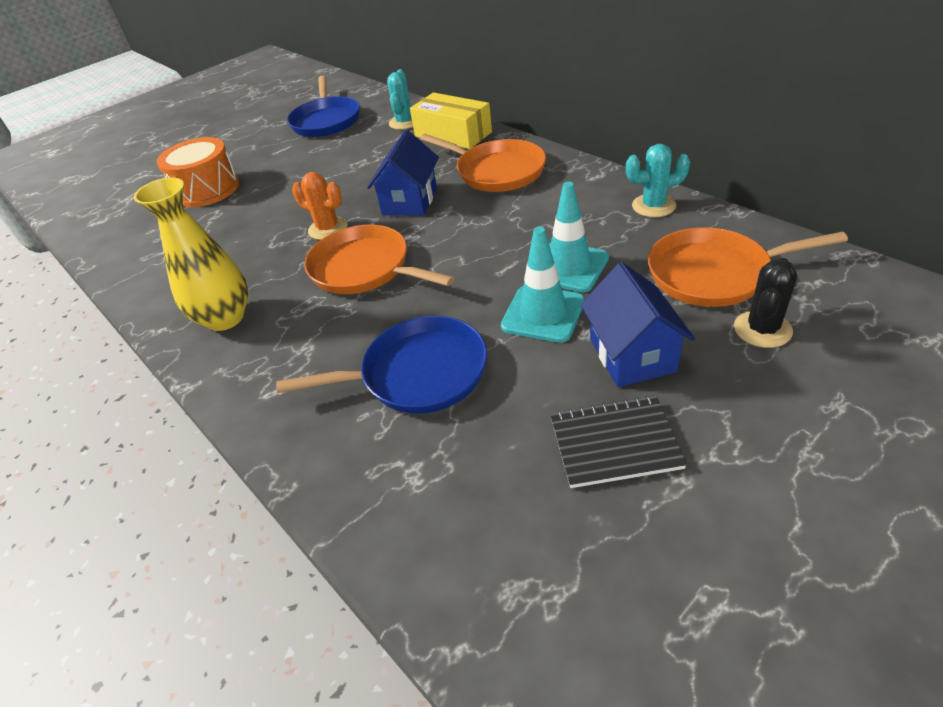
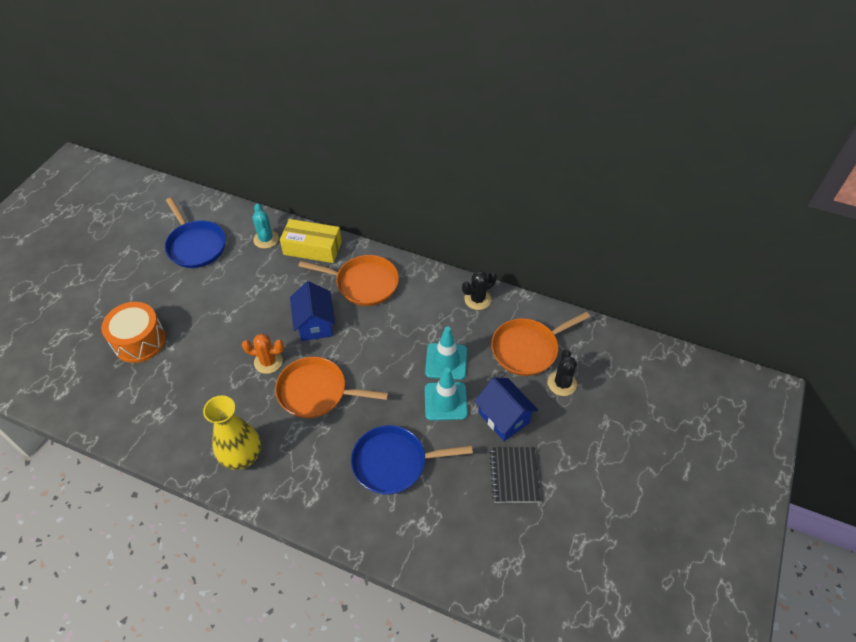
camera: 30 degrees left, 10 degrees up
blue pan [276,316,487,414] -> blue pan turned 150 degrees counterclockwise [351,425,473,494]
black notebook [550,395,687,488] -> black notebook turned 60 degrees counterclockwise [489,447,540,503]
turquoise cactus [626,144,690,217] -> black cactus [462,271,497,310]

